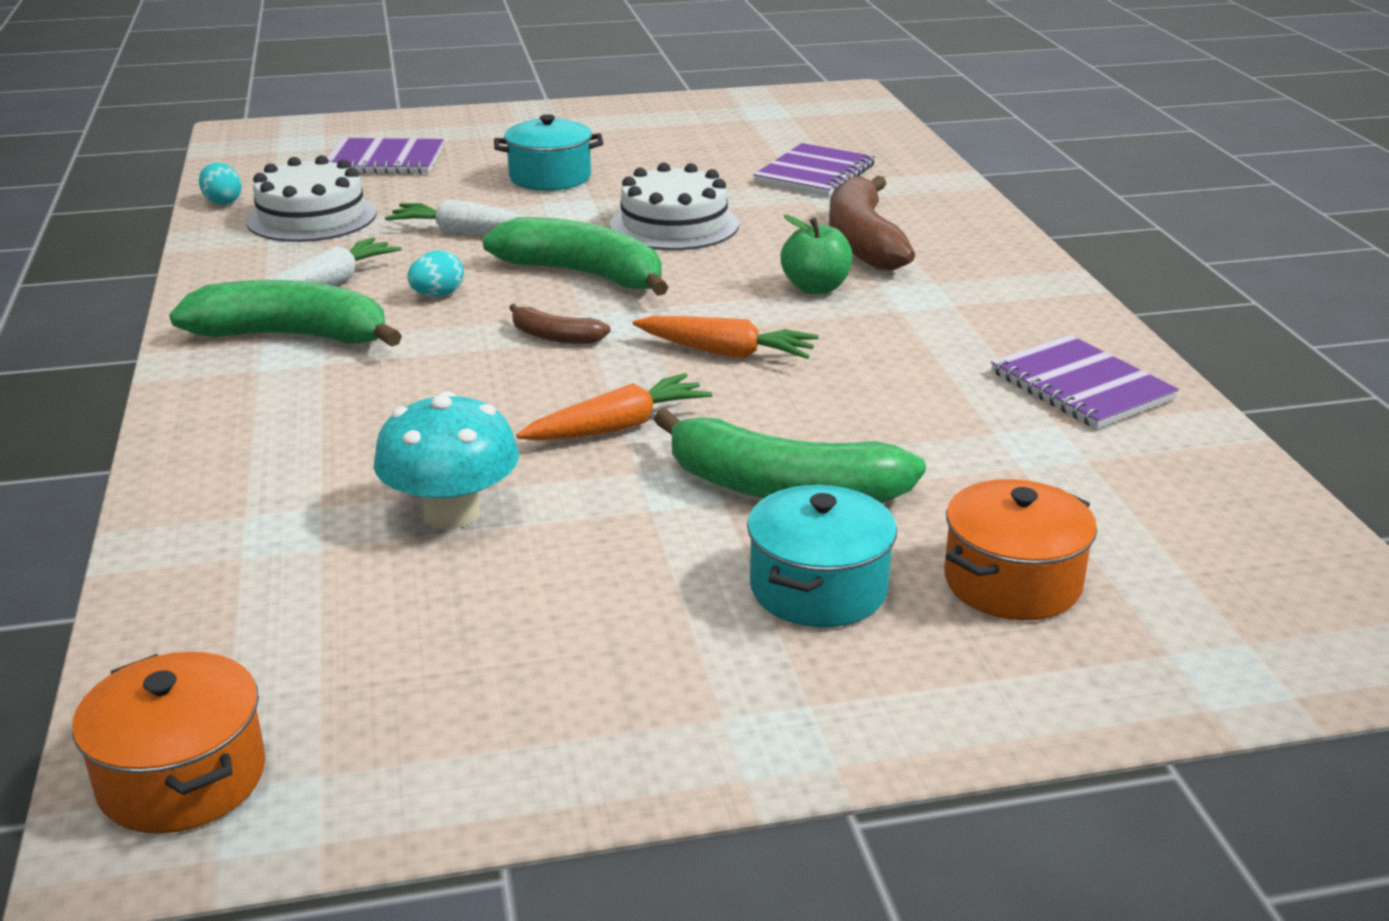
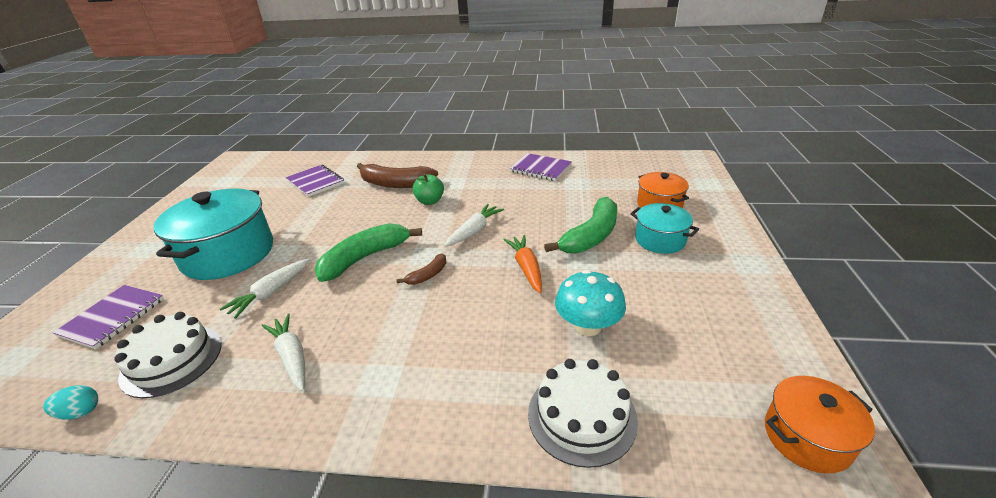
camera: 70 degrees left, 5 degrees up
green banana [169,280,402,347] -> none
turquoise egg [407,250,464,297] -> none
turquoise pot [494,114,603,191] -> turquoise pot [154,189,273,280], size x1.84
white cake [610,163,739,250] -> white cake moved to [528,359,638,468]
orange carrot [633,316,819,359] -> white carrot [444,204,504,247]
purple notebook [991,335,1179,429] -> purple notebook turned 45 degrees clockwise [509,153,572,181]

